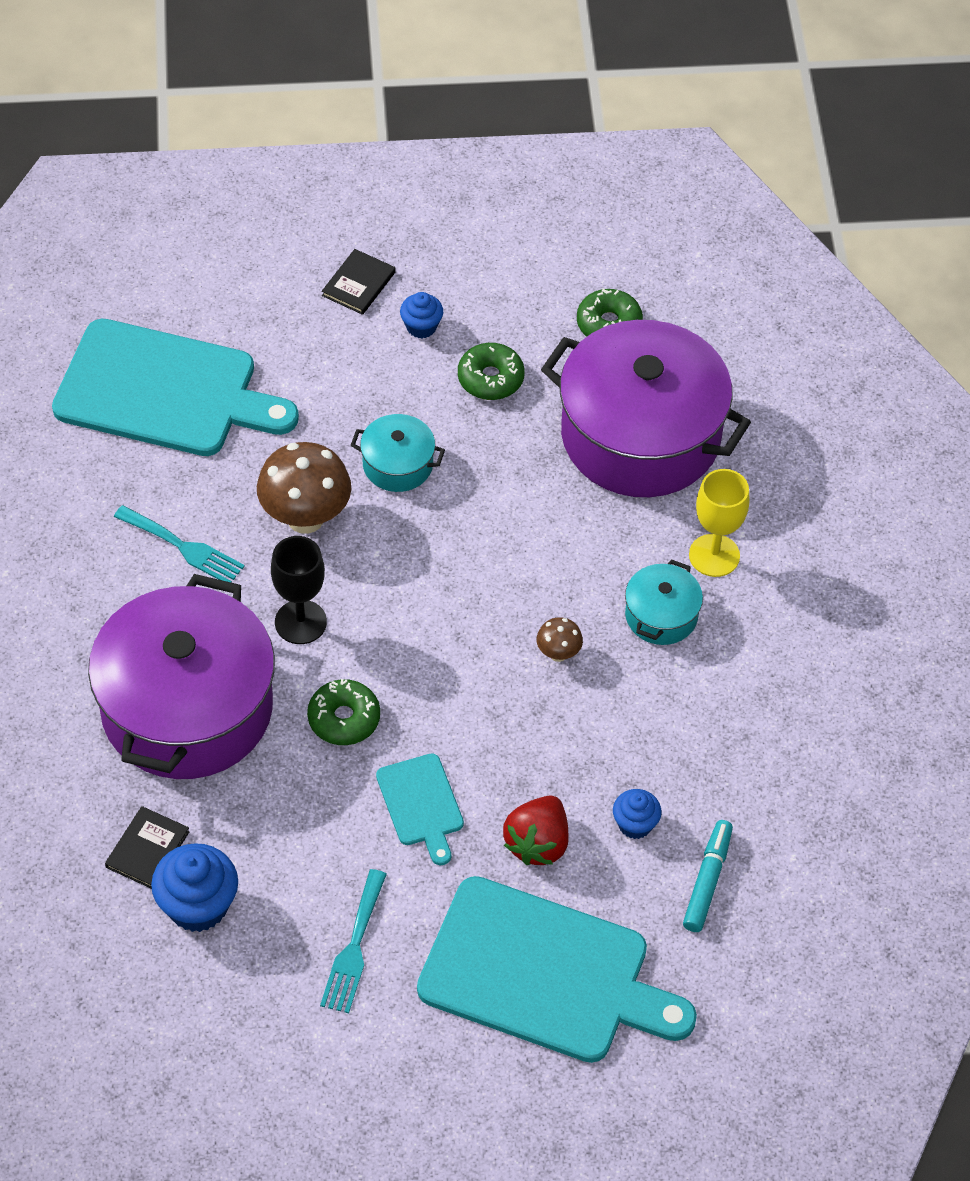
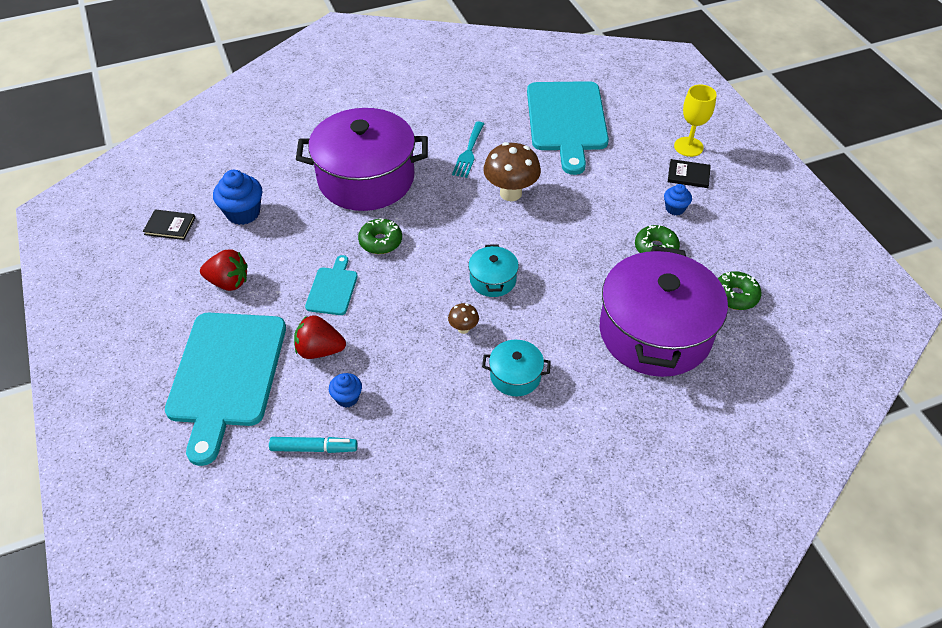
camera: 75 degrees right, 5 degrees down
black book [105,806,190,889] -> black book moved to [143,210,195,240]
black goblet [271,536,327,644] -> none
turquoise fork [320,869,387,1013] -> red strawberry [200,249,248,291]
turquoise pot [351,414,445,492] -> turquoise pot moved to [468,244,519,297]
turquoise cutting board [376,753,464,865] -> turquoise cutting board turned 135 degrees clockwise [305,255,358,315]
yellow goblet [689,469,750,577] -> yellow goblet moved to [674,84,717,157]

